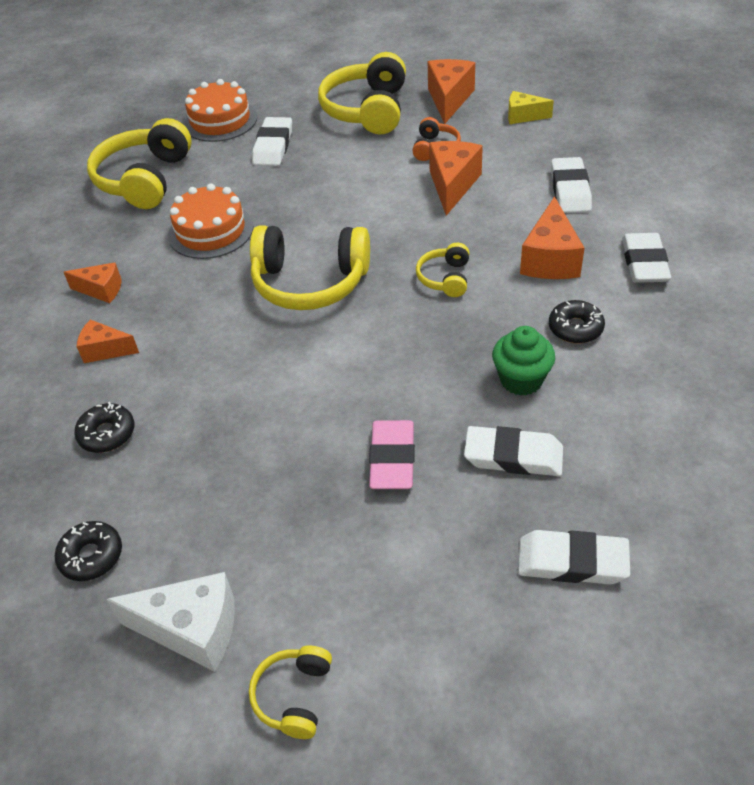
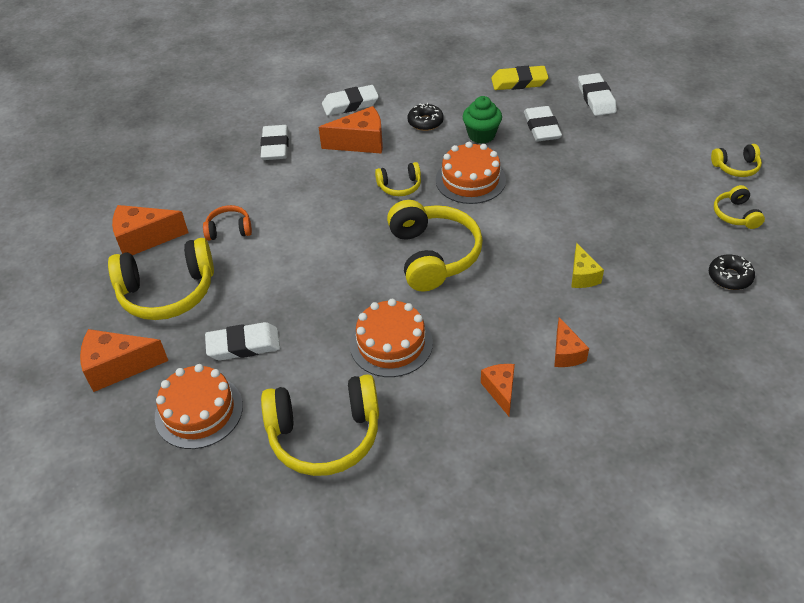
camera: 110 degrees left, 0 degrees up
black donut [74,402,134,453] -> none
white cheese [106,572,235,672] -> yellow headphones [714,185,765,229]
pink eraser [369,420,415,489] -> none
orange cheese [429,141,483,216] -> orange cheese moved to [80,329,168,392]
yellow cheese [508,91,554,124] -> yellow cheese moved to [571,243,604,288]
white eraser [551,157,592,213] -> white eraser turned 75 degrees counterclockwise [260,125,289,160]
none -> orange cake [436,142,506,204]
none -> yellow eraser [491,66,549,90]

